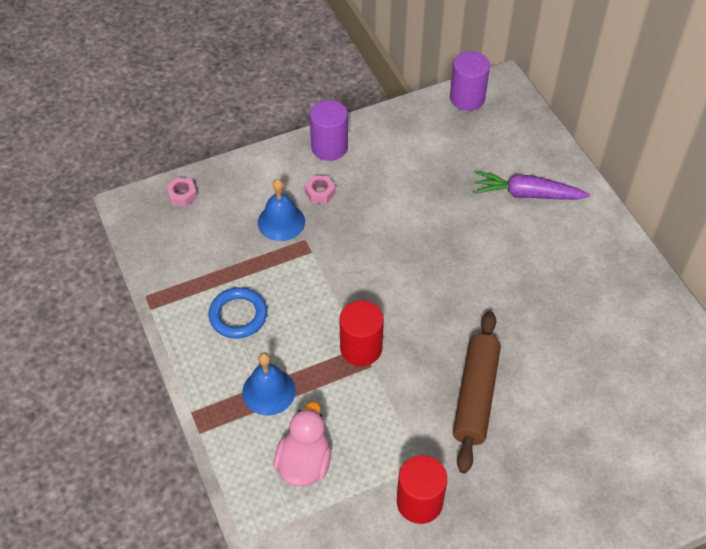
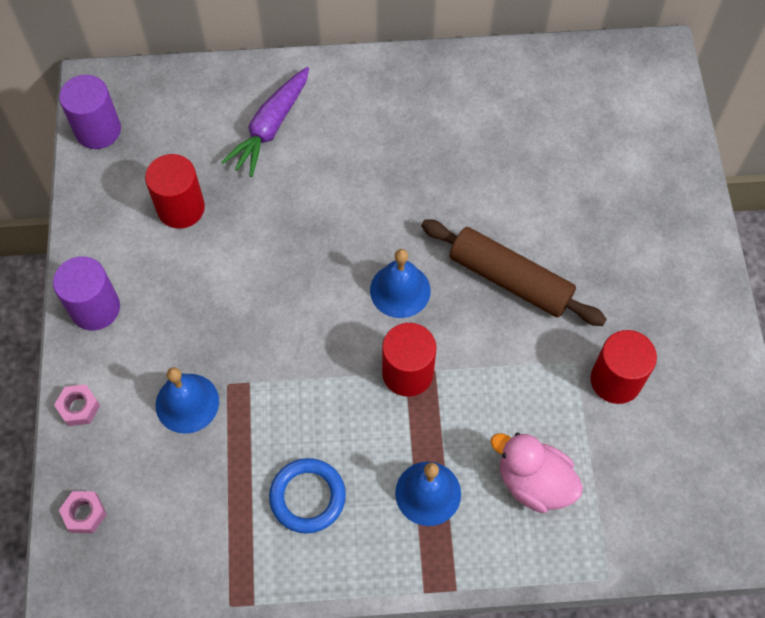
camera: 70 degrees left, 10 degrees up
pink nut [304,175,336,204] -> pink nut moved to [54,384,100,426]
none -> red cylinder [145,154,205,229]
none -> blue bell [370,249,431,318]

